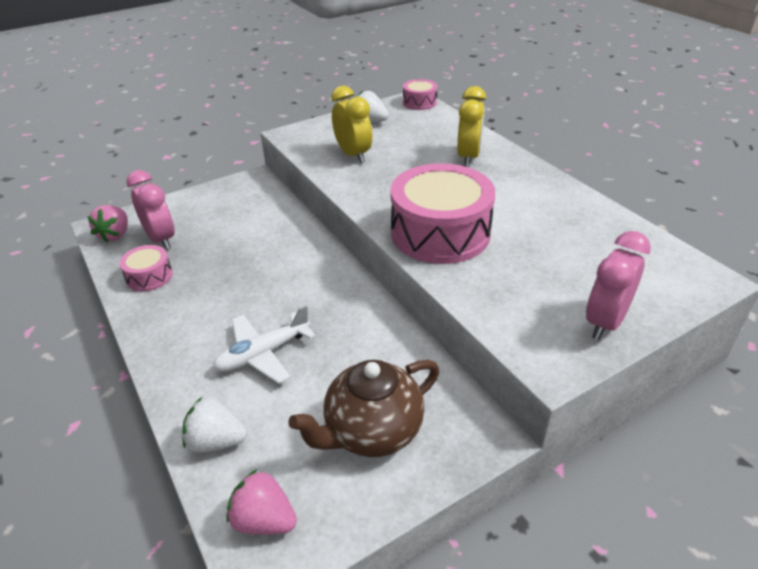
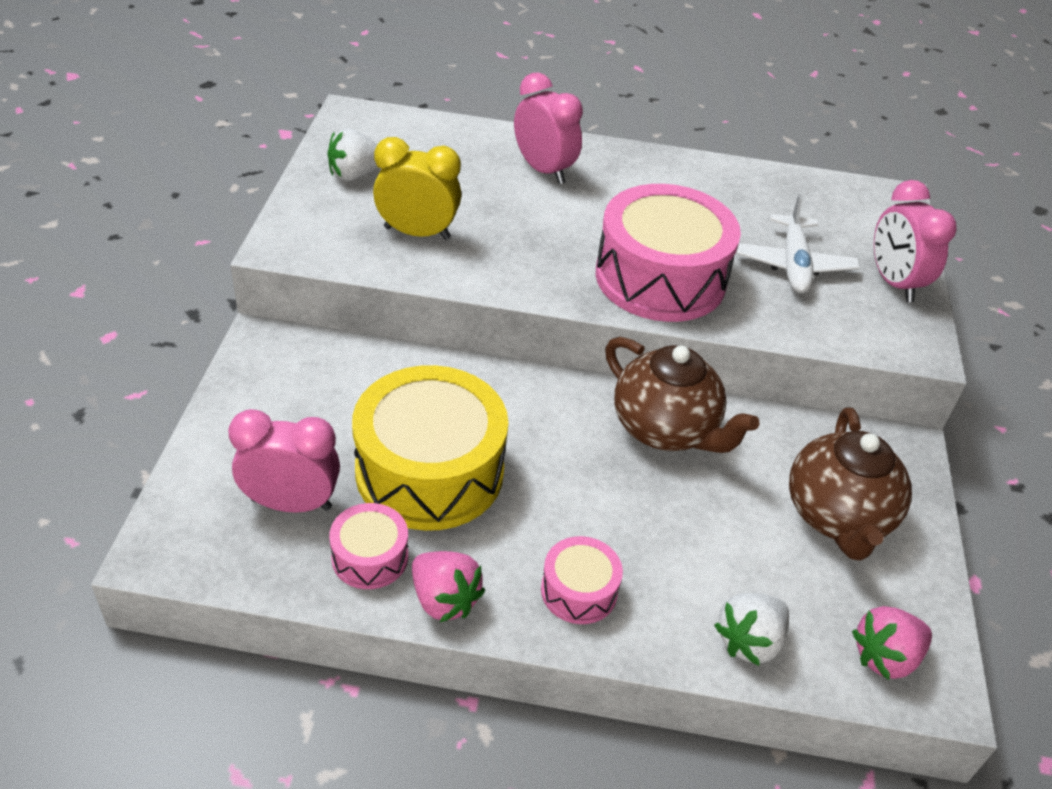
camera: 55 degrees left, 5 degrees up
pink strawberry [87,205,128,242] -> pink strawberry moved to [412,551,485,622]
white plane [213,305,316,384] -> white plane moved to [736,193,860,293]
pink drum [403,79,437,110] -> pink drum moved to [541,536,623,624]
yellow clock [457,86,486,167] -> pink clock [514,72,583,184]
none -> yellow drum [352,365,508,531]
none -> brown teapot [605,337,759,453]

